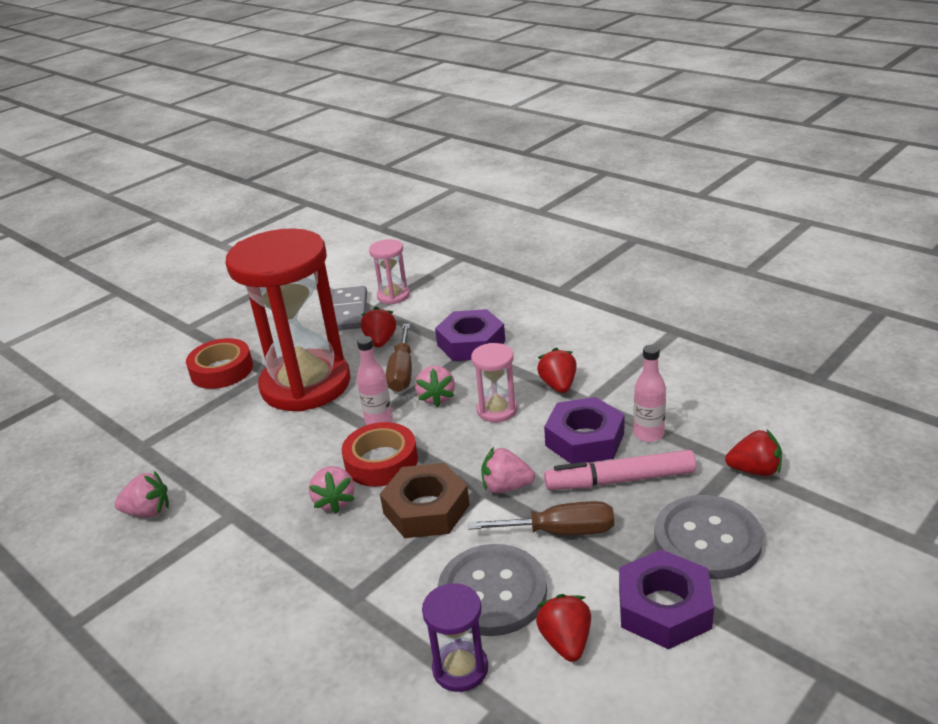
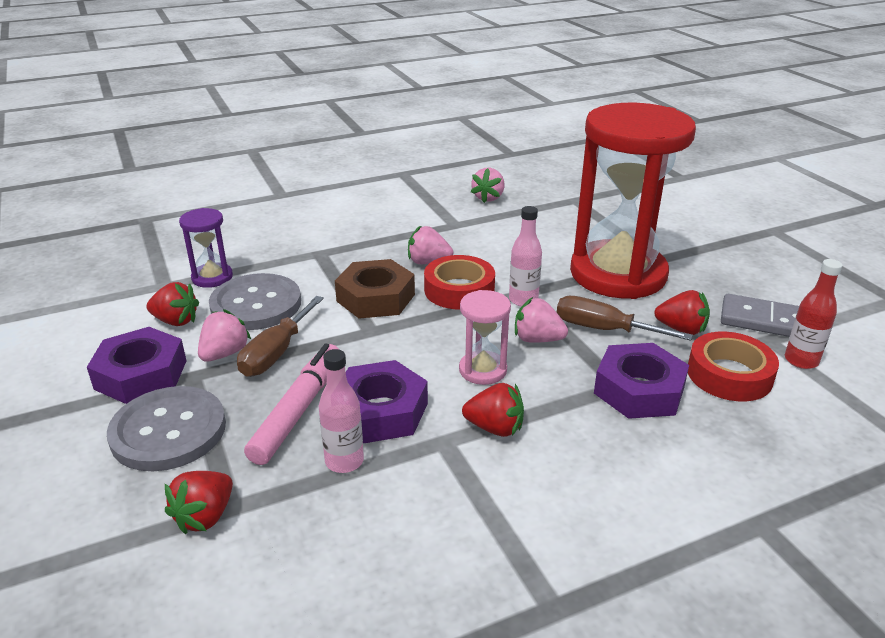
camera: 110 degrees right, 0 degrees up
red tape [186,338,253,389] -> red tape moved to [688,332,779,401]
pink hourglass [369,239,410,304] -> red bottle [785,259,843,369]
pink strawberry [481,447,535,493] -> pink strawberry moved to [198,309,251,362]

